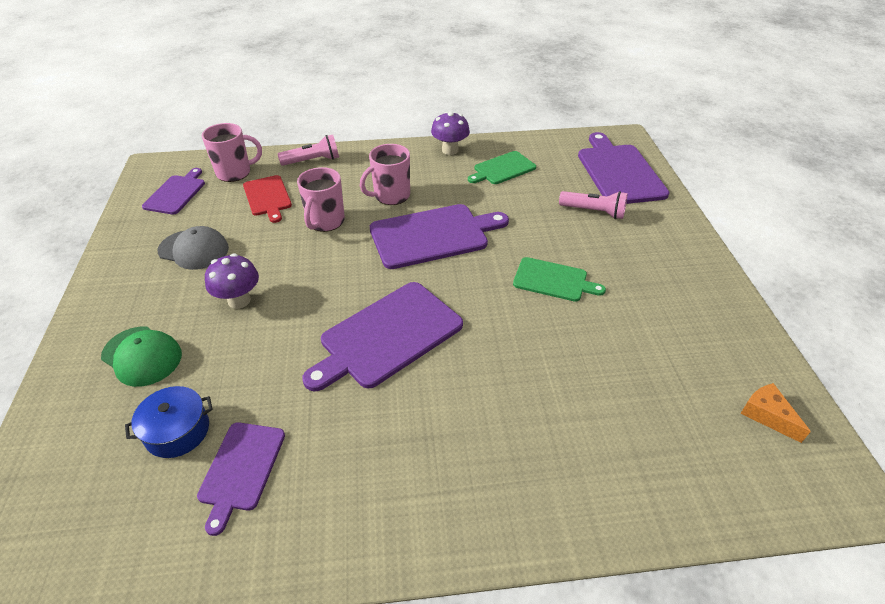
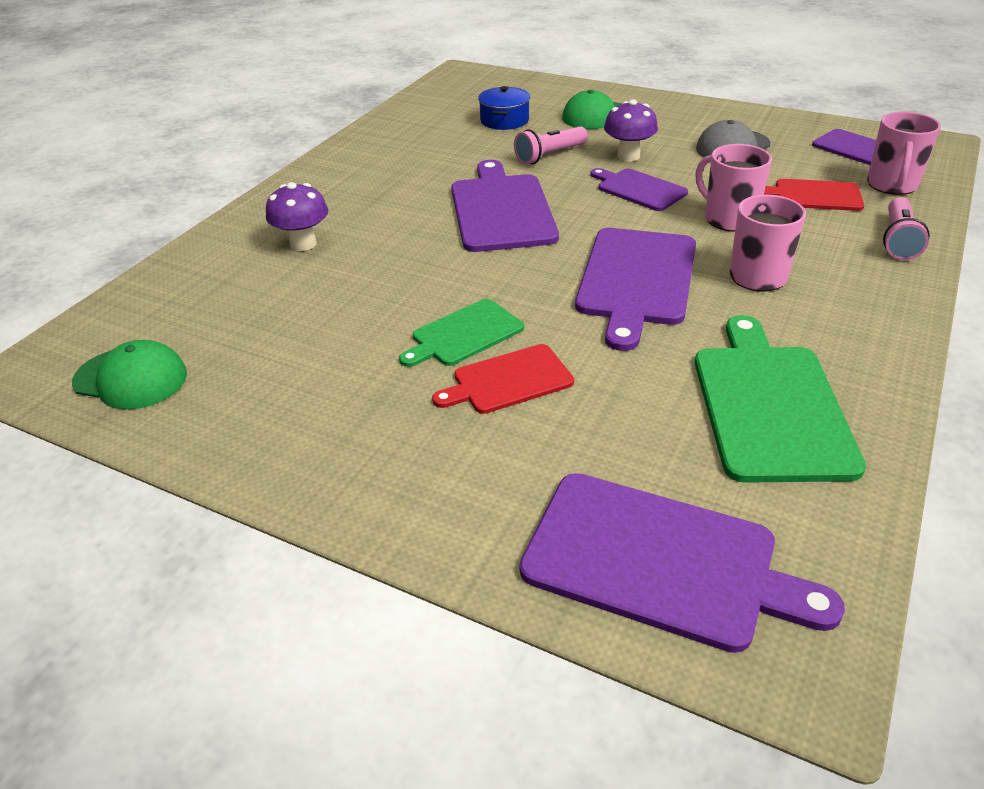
camera: 125 degrees right, 5 degrees down
purple cutting board [197,422,285,536] -> purple cutting board moved to [591,168,688,211]
purple mushroom [431,112,470,155] -> purple mushroom moved to [266,182,328,251]
green cutting board [468,151,536,184] -> green cutting board [695,315,866,483], size x1.70
pink flashlight [559,191,628,219] -> pink flashlight moved to [514,126,588,164]
orange cheese [741,383,811,443] -> green cap [72,340,187,410]
none -> red cutting board [432,344,574,414]

